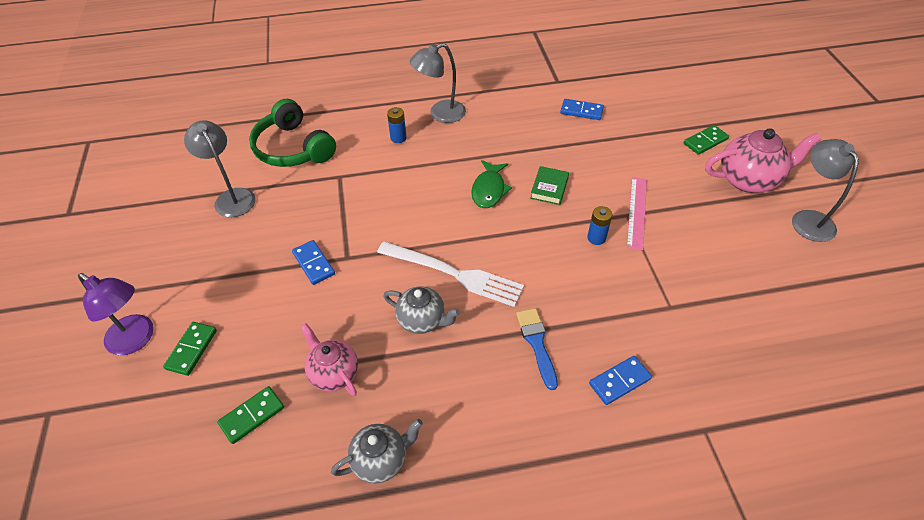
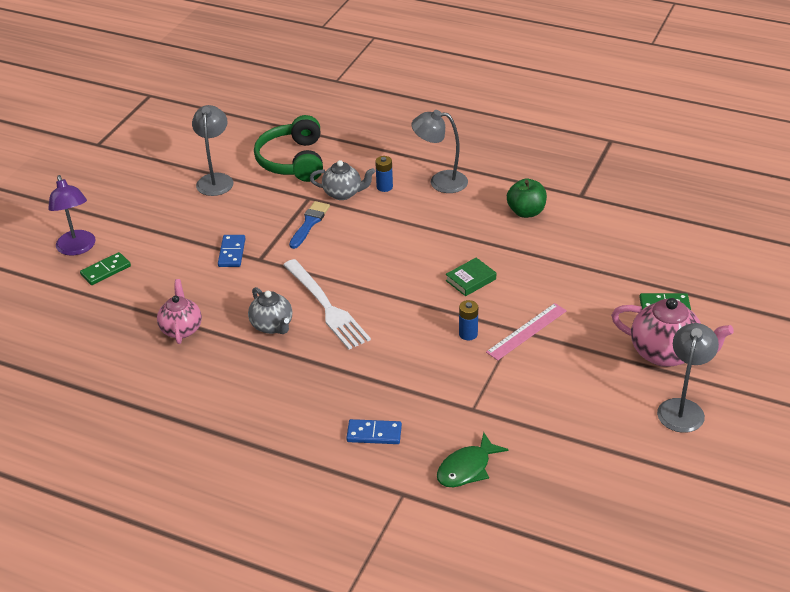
camera: 35 degrees right, 10 degrees down
green domino [217,386,284,444] -> none
grey teapot [331,419,423,483] -> grey teapot moved to [310,160,375,200]
green fish [471,160,512,208] -> green fish moved to [437,432,508,487]
blue brush [516,308,558,390] -> blue brush moved to [289,201,330,249]
blue domino [560,99,604,120] -> none
none -> green apple [507,179,547,218]

